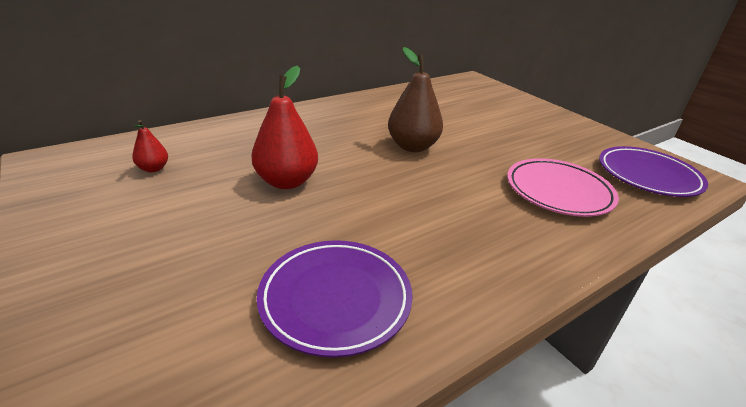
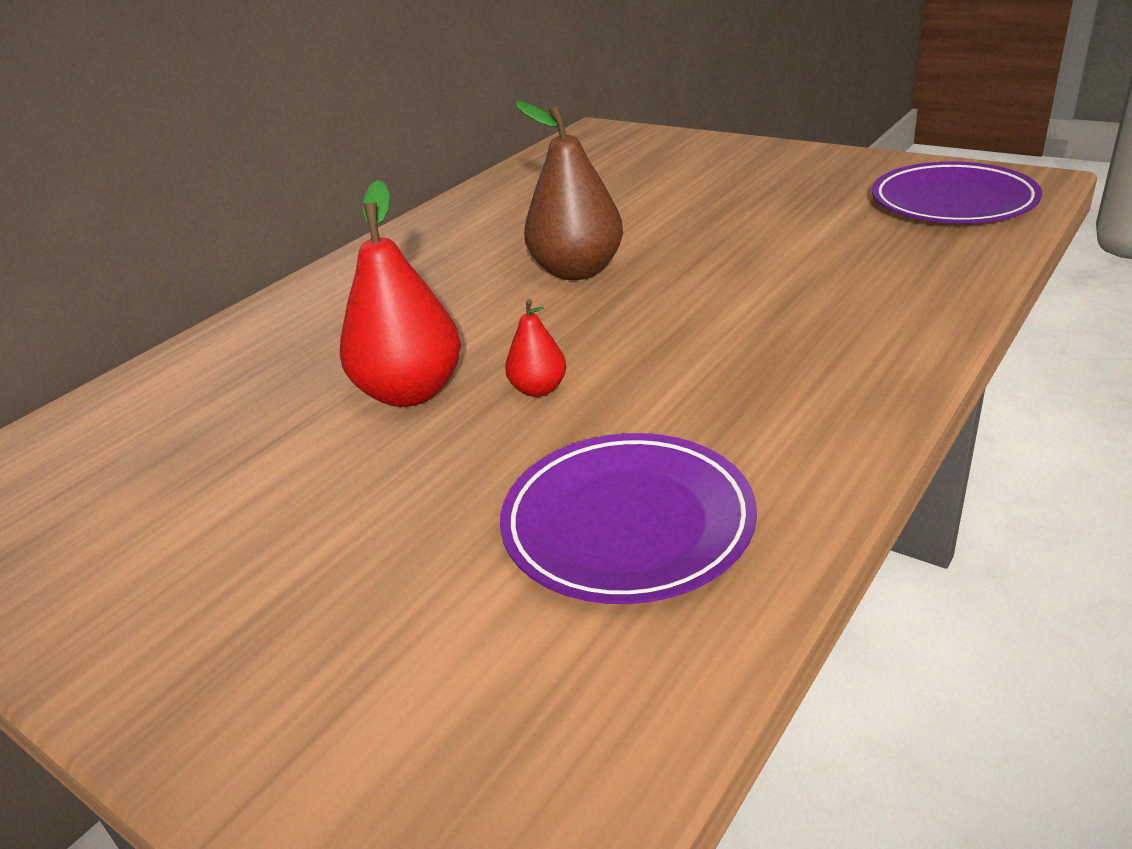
camera: 15 degrees left, 0 degrees up
red pear [132,120,168,172] -> red pear moved to [505,299,566,397]
pink plate [507,158,619,217] -> none

